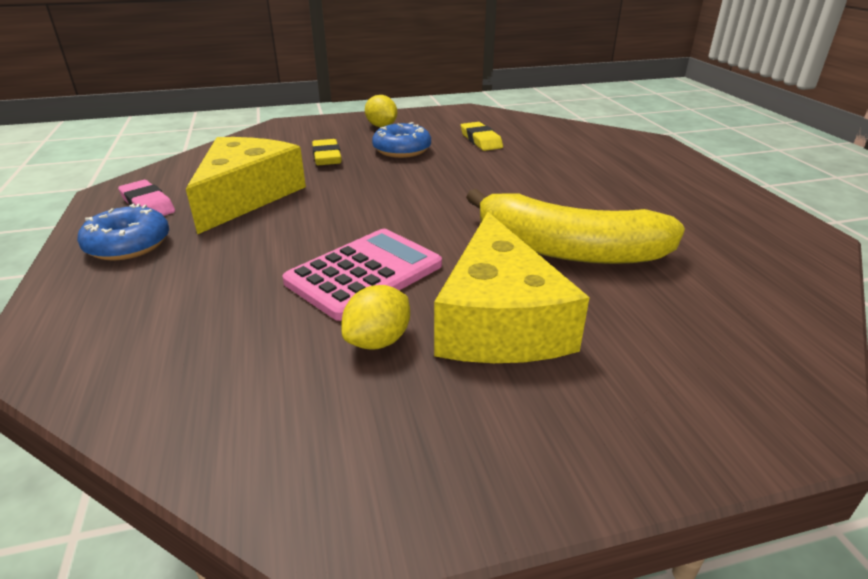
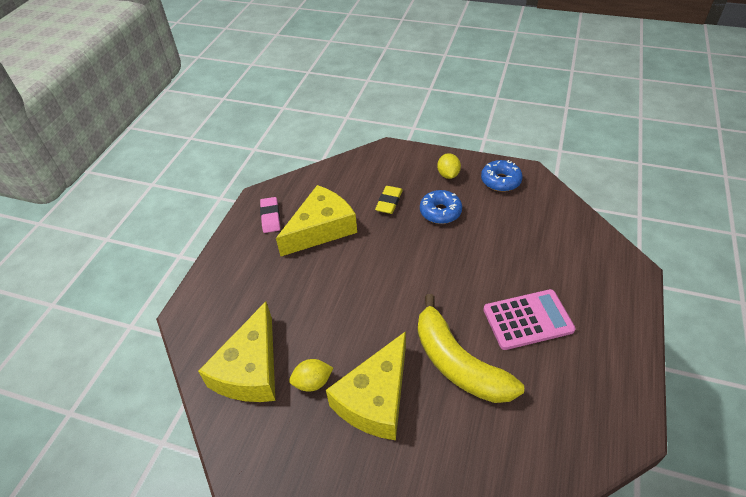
camera: 35 degrees right, 15 degrees up
blue donut [77,204,169,260] -> blue donut moved to [481,160,523,192]
pink calculator [283,229,442,321] -> pink calculator moved to [483,289,575,350]
yellow eraser [461,122,503,151] -> none
none -> yellow cheese [198,301,275,402]

